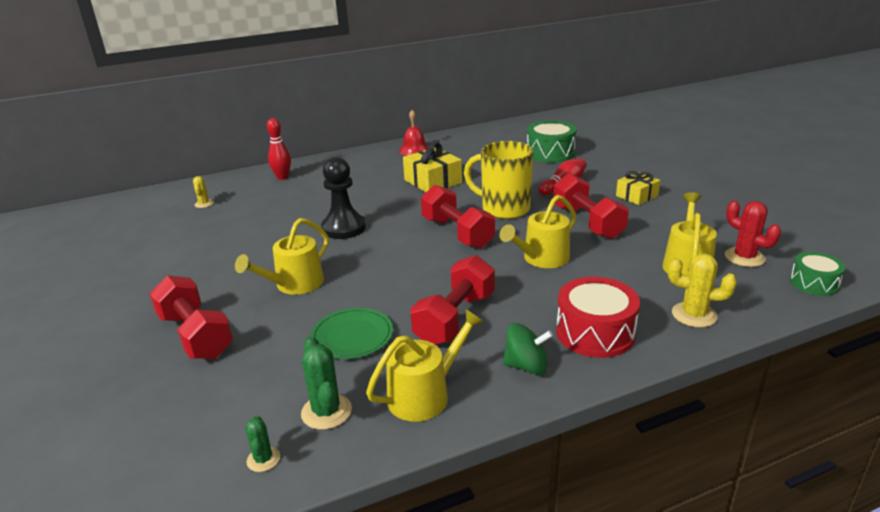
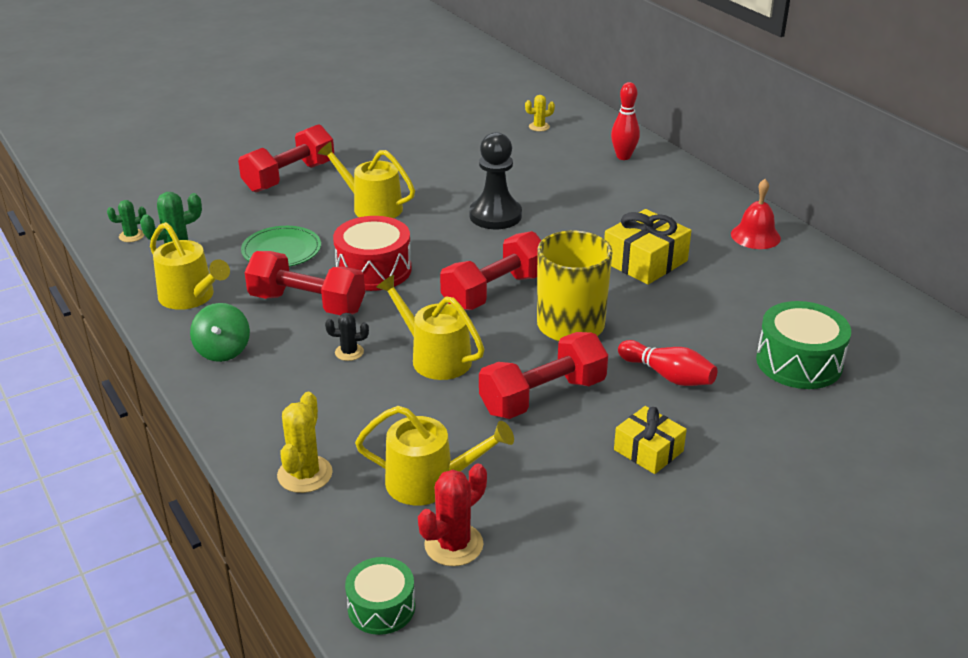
camera: 80 degrees right, 5 degrees up
red drum [556,277,640,358] -> red drum moved to [333,216,412,291]
none -> black cactus [325,313,369,361]

